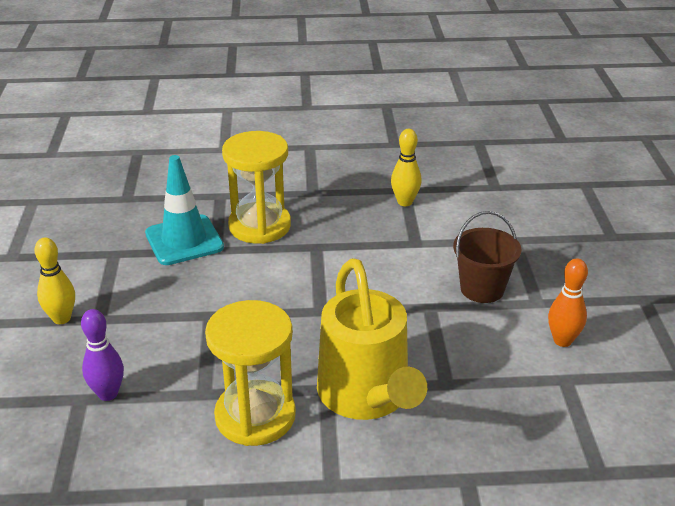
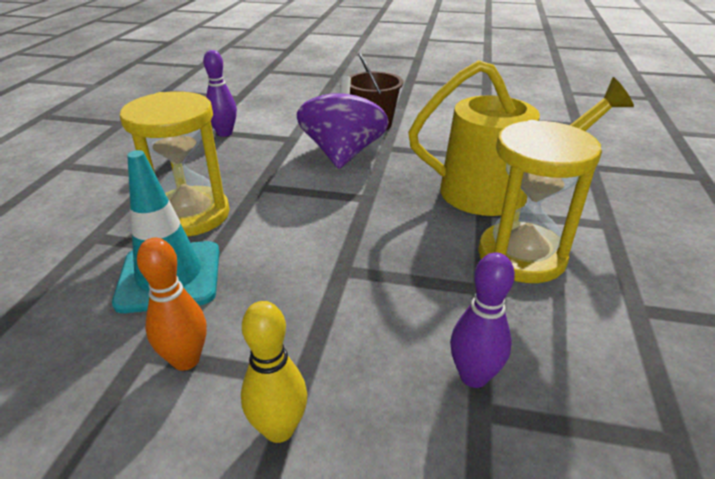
camera: 75 degrees left, 0 degrees up
yellow bowling pin [391,129,422,206] -> purple bowling pin [203,50,237,137]
orange bowling pin [548,258,588,347] -> orange bowling pin moved to [137,238,206,371]
none -> purple spinning top [297,76,389,169]

